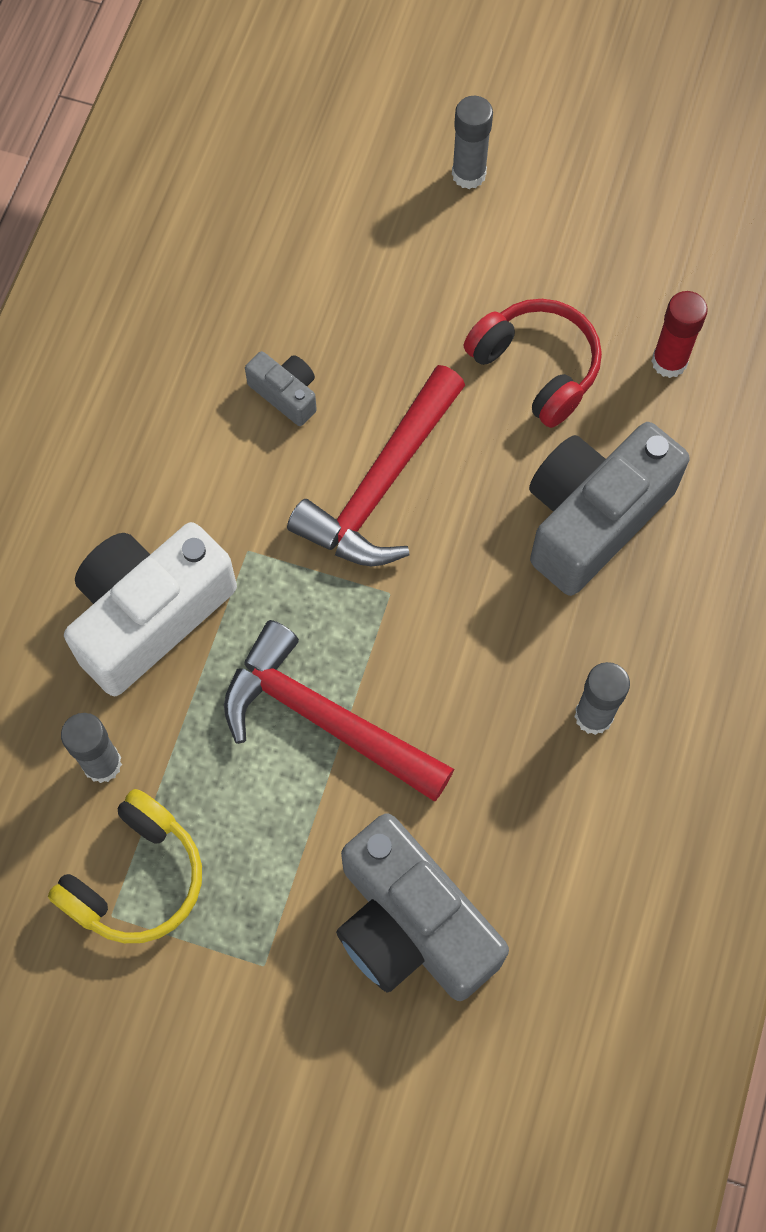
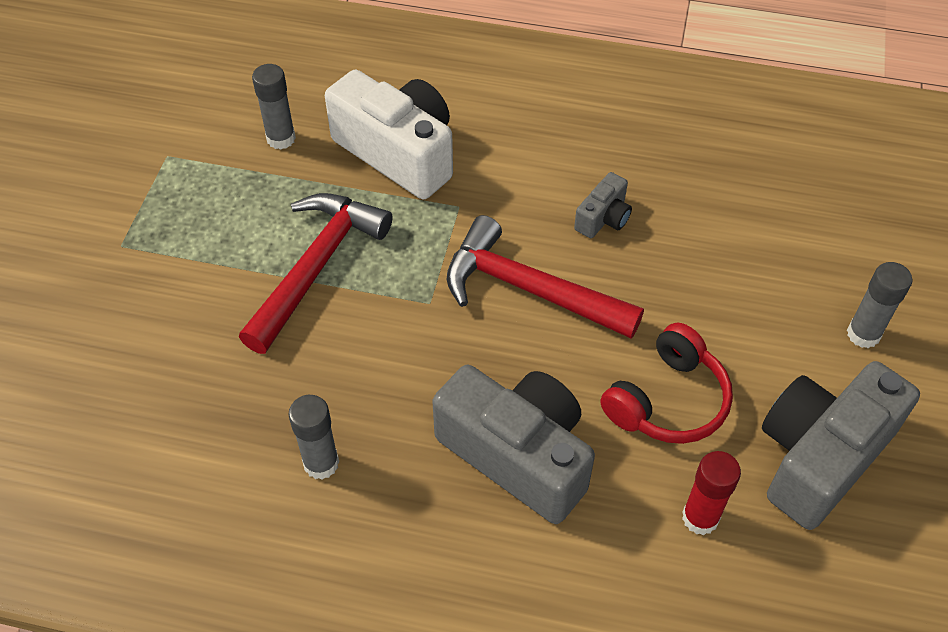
camera: 85 degrees right, 15 degrees down
yellow headphones [48,789,202,943] -> none
grey camera [336,813,509,1001] -> grey camera moved to [762,361,920,530]

